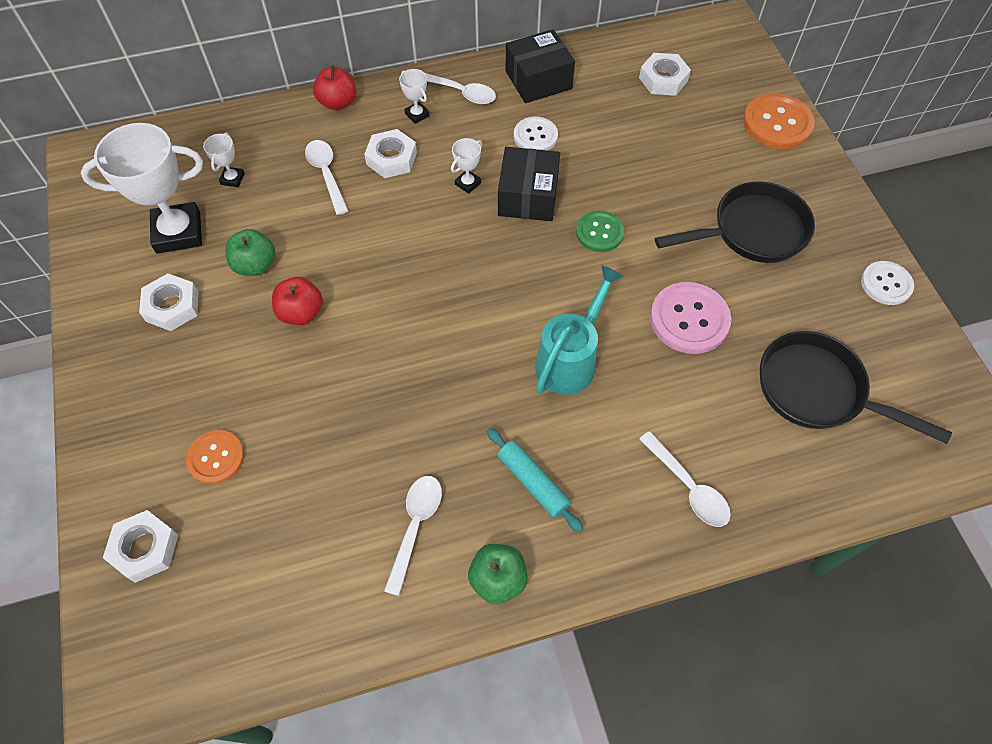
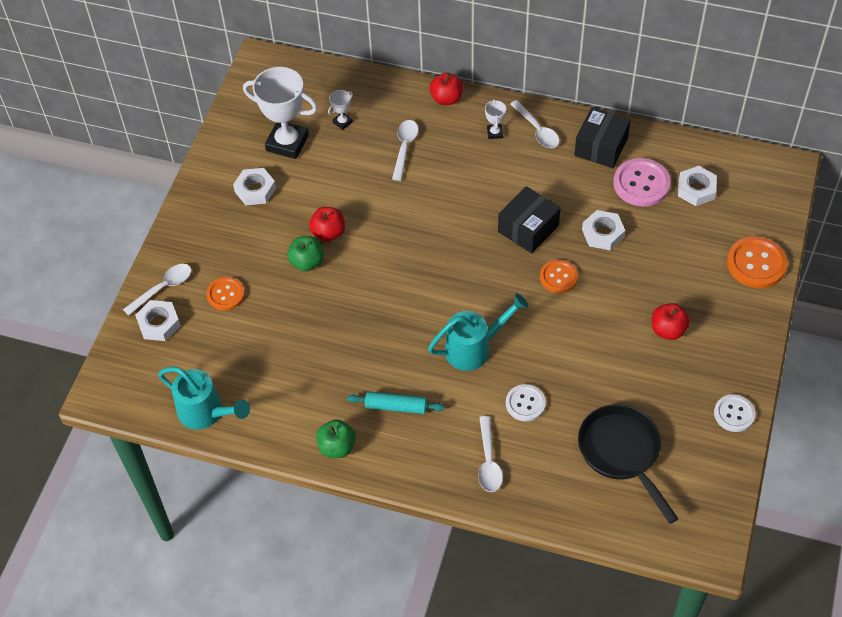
camera: 35 degrees right, 5 degrees down
green apple [225,229,275,276] -> green apple moved to [287,236,324,271]
white nut [364,129,417,178] -> white nut moved to [582,210,625,250]
white spoon [384,476,442,596] -> white spoon moved to [123,264,191,316]
white trophy [451,138,482,194] -> none
turquoise rolling pin [487,428,583,532] -> turquoise rolling pin turned 75 degrees counterclockwise [347,392,445,414]
black box [506,29,575,103] -> black box turned 75 degrees counterclockwise [574,107,631,168]
white button [514,117,558,151] -> white button moved to [506,384,546,421]
green button [576,211,624,252] -> orange button [540,260,578,293]
pink button [650,282,731,354] -> pink button moved to [613,158,671,206]
black pan [655,182,815,263] -> red apple [652,303,690,340]
none -> turquoise watering can [158,366,250,430]

